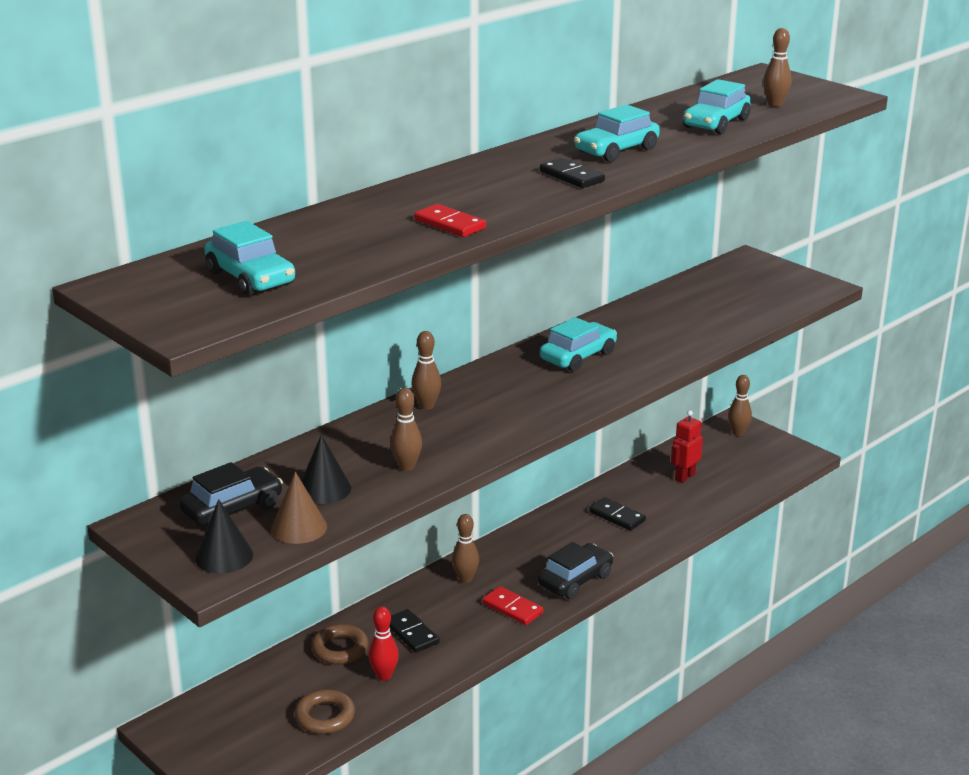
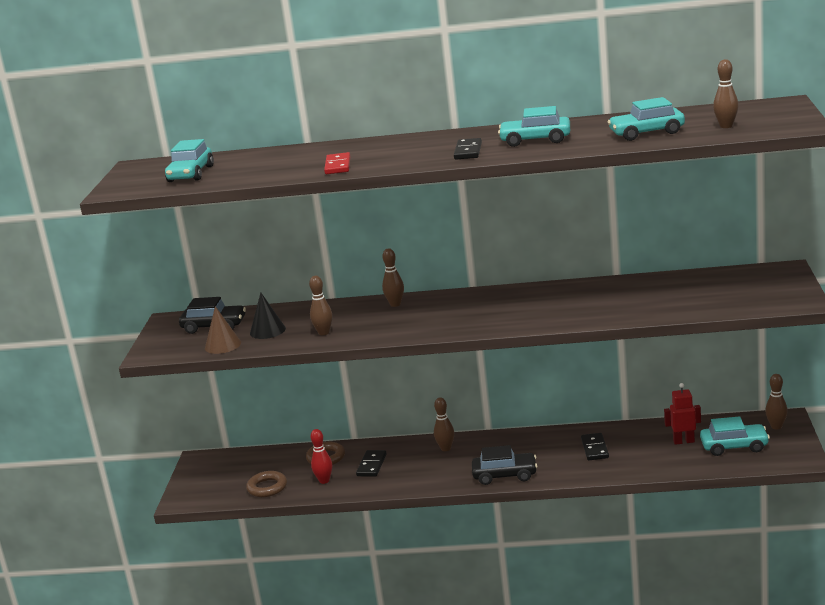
camera: 50 degrees right, 5 degrees down
black cone [195,499,253,573] -> none
red domino [482,586,543,625] -> none
turquoise car [540,317,617,372] -> turquoise car moved to [700,416,770,456]

